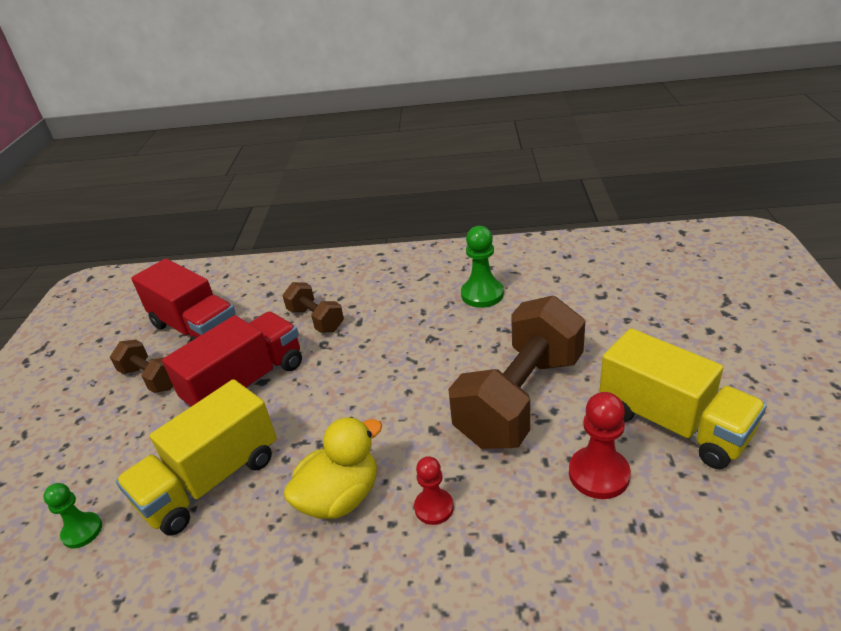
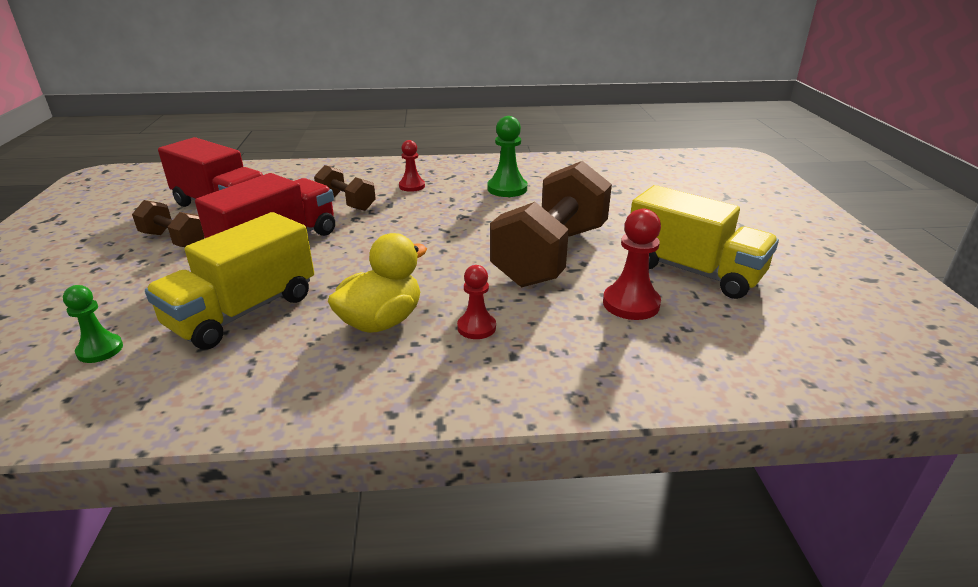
camera: 10 degrees left, 5 degrees down
none -> red pawn [399,140,425,192]

